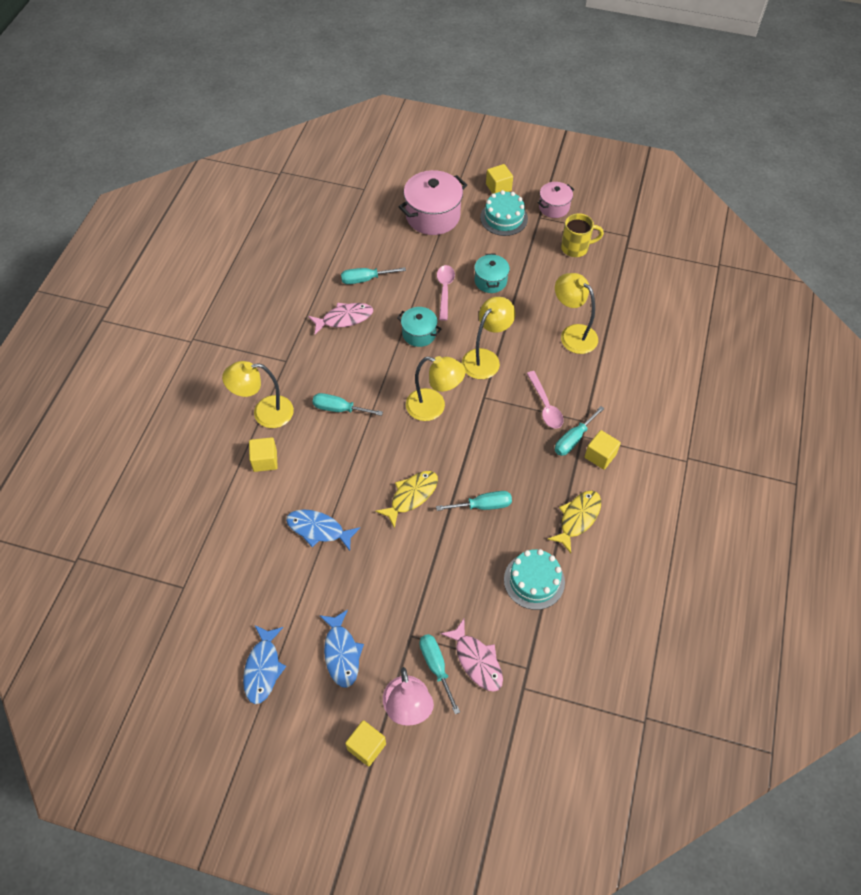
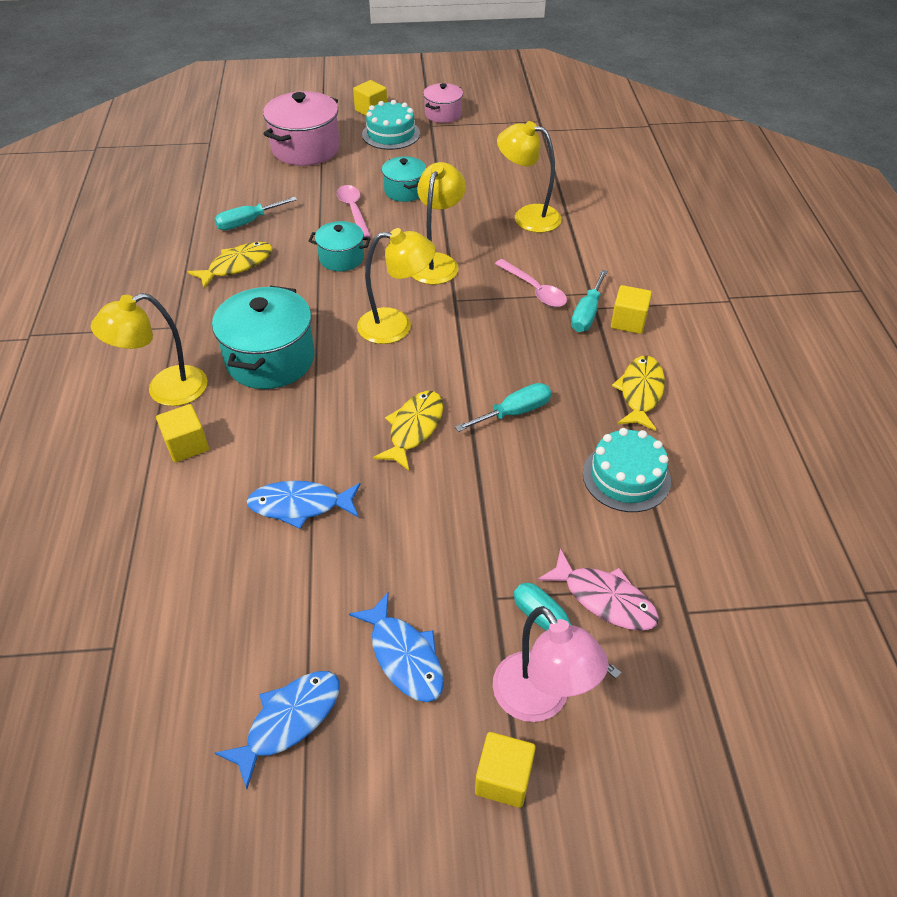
camera: 20 degrees left, 10 degrees down
blue fish [243,625,286,704] -> blue fish turned 120 degrees counterclockwise [215,671,340,789]
pink fish [308,303,373,334] -> yellow fish [188,242,273,288]
turquoise screwdriver [312,393,383,416] -> turquoise pot [212,286,315,389]
yellow mug [561,213,604,257] -> none

